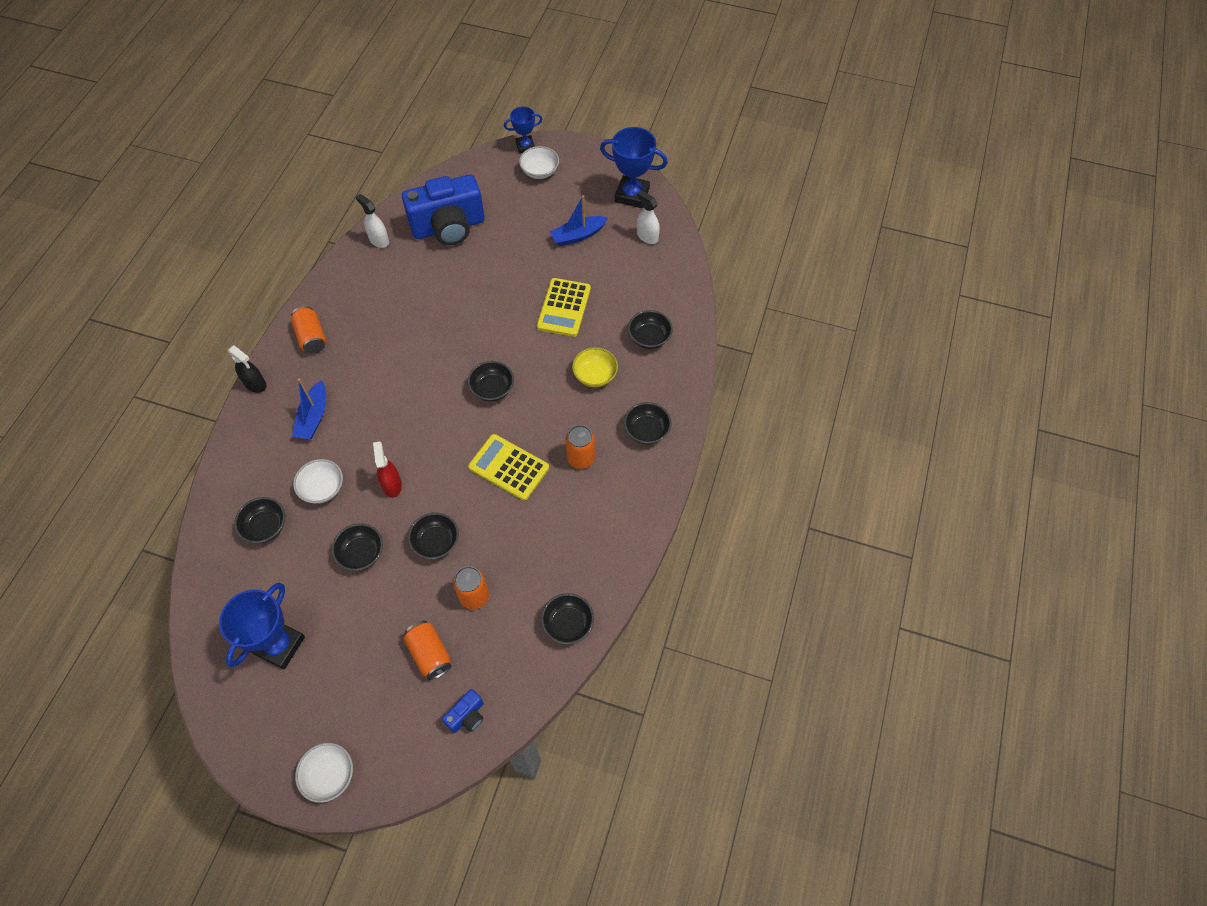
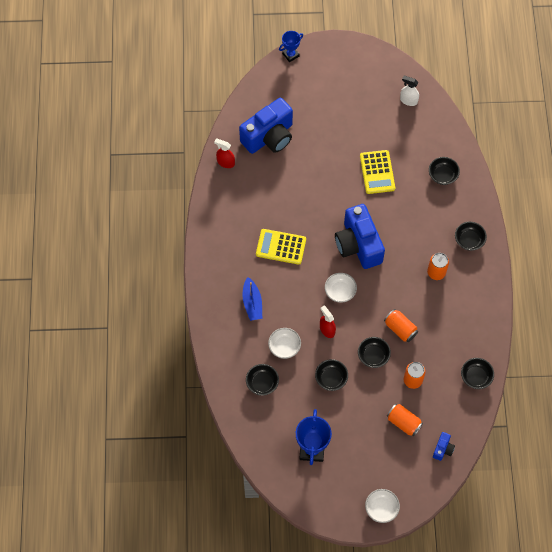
camera: 20 degrees left, 5 degrees up
black spray bottle [227,345,266,393] -> none
orange can [291,306,327,354] -> orange can moved to [384,309,418,342]
white spray bottle [356,194,389,248] -> red spray bottle [214,138,235,168]
black bowl [468,361,514,401] -> blue camera [335,204,385,269]
yellow calculator [468,434,549,501] -> yellow calculator moved to [256,229,306,265]
white bowl [519,146,559,179] -> white bowl moved to [325,273,357,303]
blue boat [550,195,608,246] -> none
yellow bowl [572,347,618,387] -> none
blue trophy [600,127,668,208] -> none

